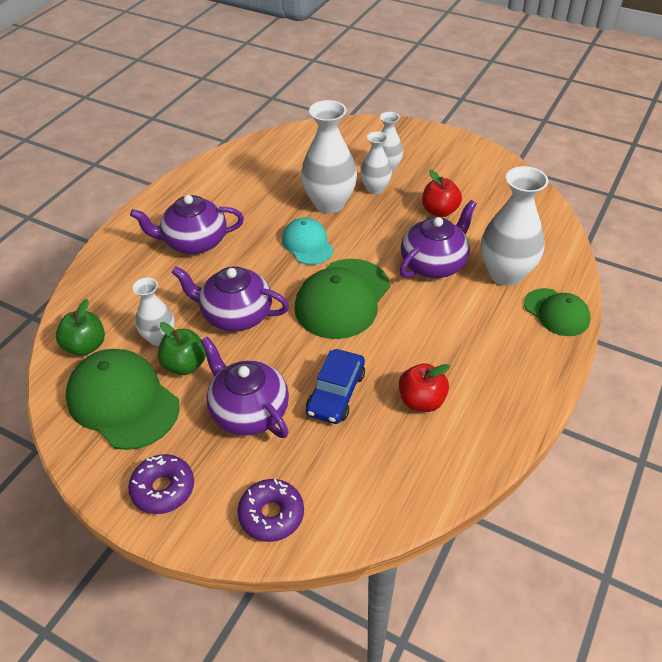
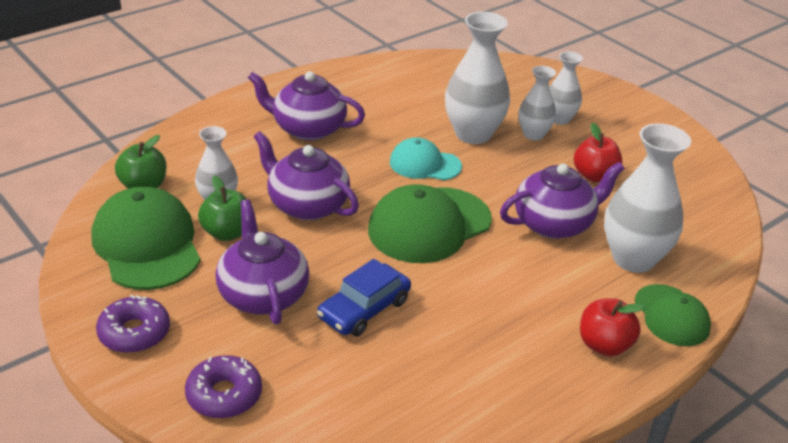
camera: 20 degrees right, 10 degrees down
turquoise cap [282,217,334,265] -> turquoise cap turned 75 degrees counterclockwise [390,137,462,180]
red apple [399,363,450,412] -> red apple moved to [580,298,646,356]

